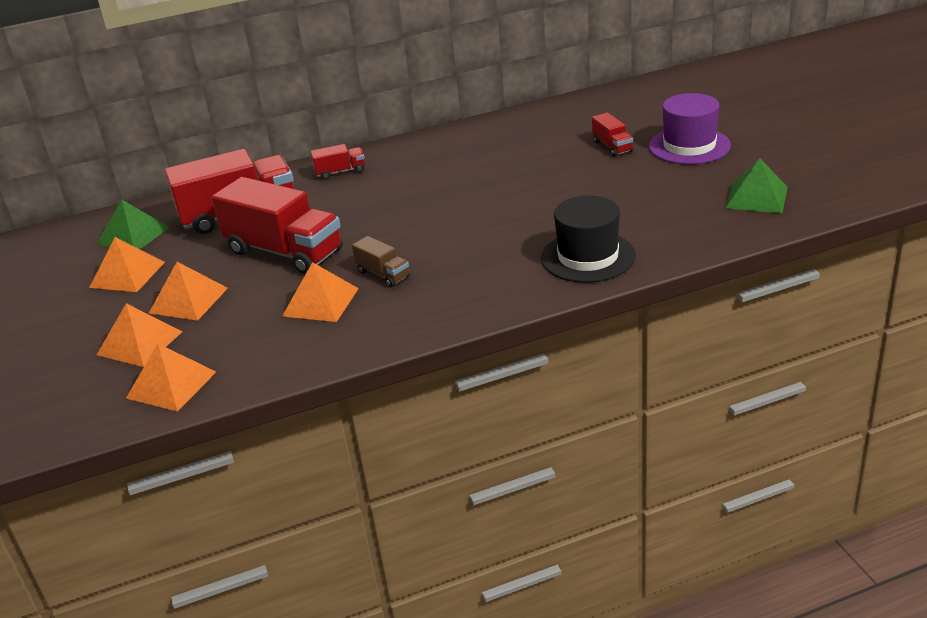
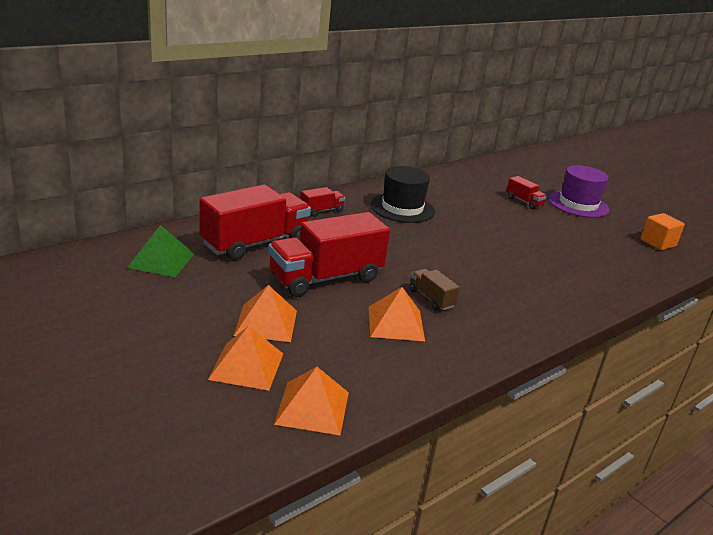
camera: 25 degrees left, 5 degrees down
orange pyramid [89,237,165,292] -> none
red truck [212,177,342,274] -> red truck turned 135 degrees clockwise [268,212,390,297]
brown truck [352,236,410,287] -> brown truck turned 150 degrees counterclockwise [409,269,460,310]
black hat [541,196,636,283] -> black hat moved to [370,166,435,223]
green pyramid [725,158,788,213] -> orange cube [640,213,685,250]

